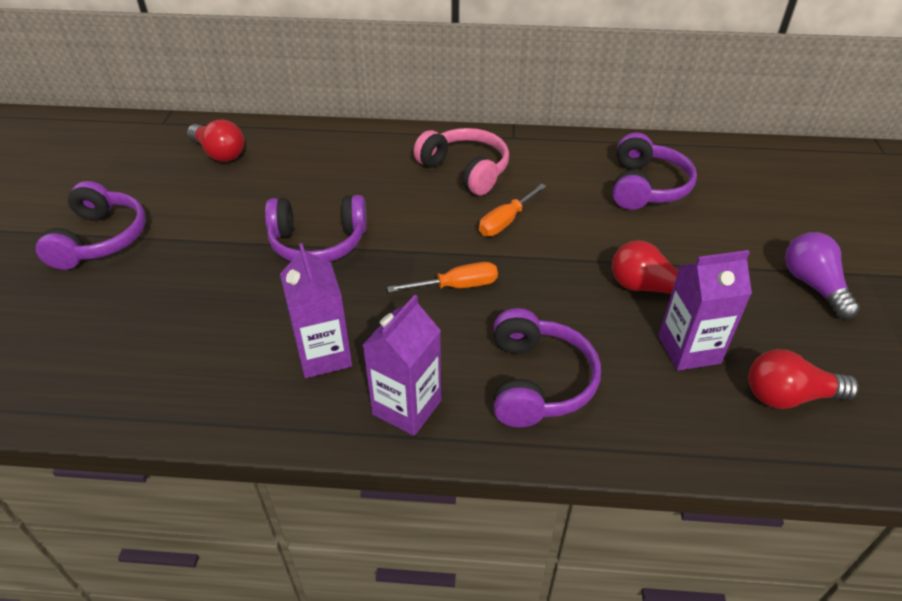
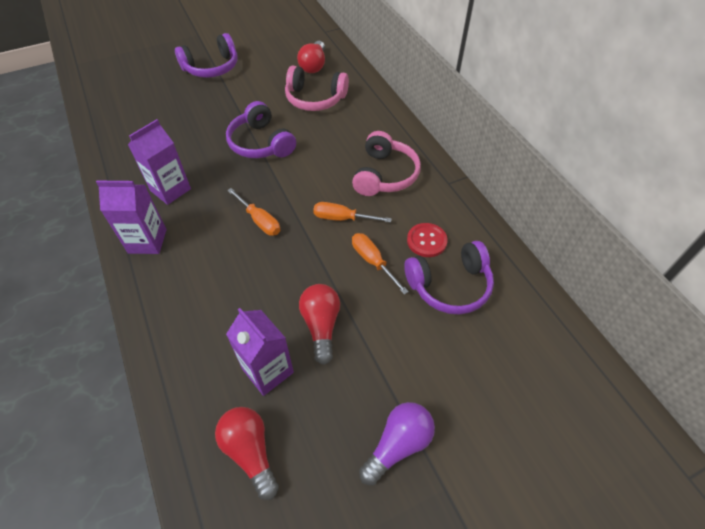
camera: 60 degrees right, 10 degrees up
purple headphones [494,308,601,428] -> none
none -> pink headphones [285,66,349,111]
none -> orange screwdriver [352,233,409,295]
none -> red button [407,223,448,257]

